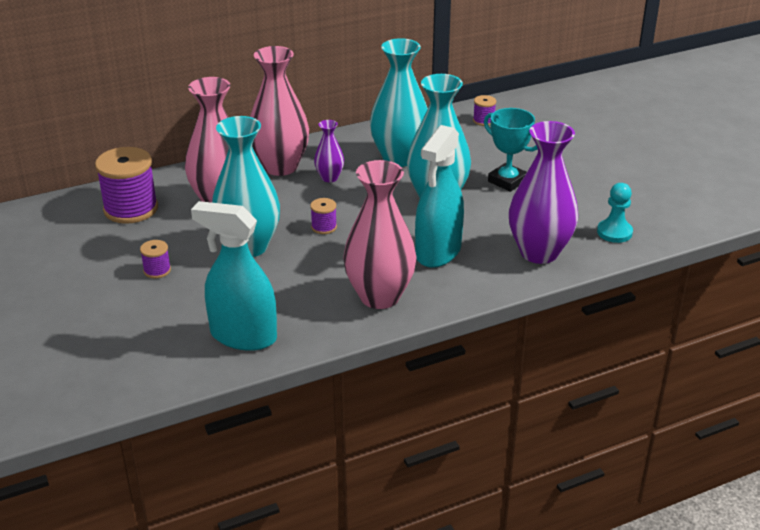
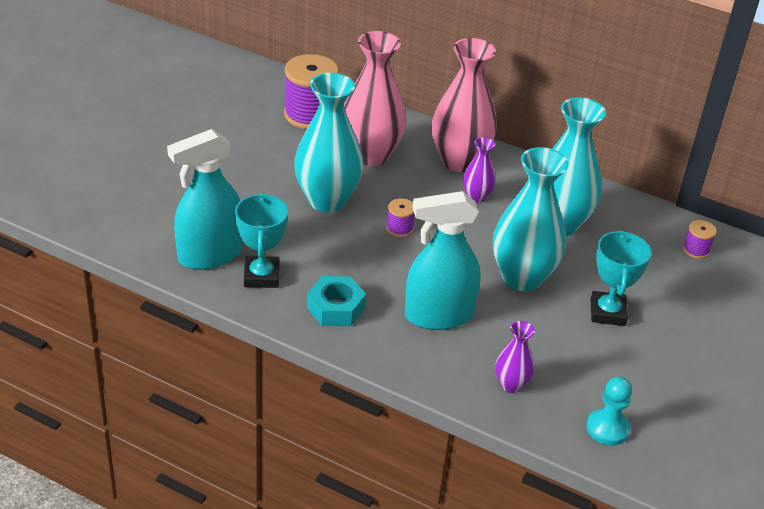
camera: 50 degrees right, 5 degrees up
purple spool [140,240,171,278] -> none
turquoise spray bottle [191,201,277,351] -> turquoise spray bottle turned 105 degrees counterclockwise [167,129,242,270]
pink vase [343,160,417,309] -> turquoise nut [307,276,366,326]
purple vase [509,121,578,264] -> purple vase [495,321,535,393], size x0.49
none -> turquoise trophy [235,194,288,288]

